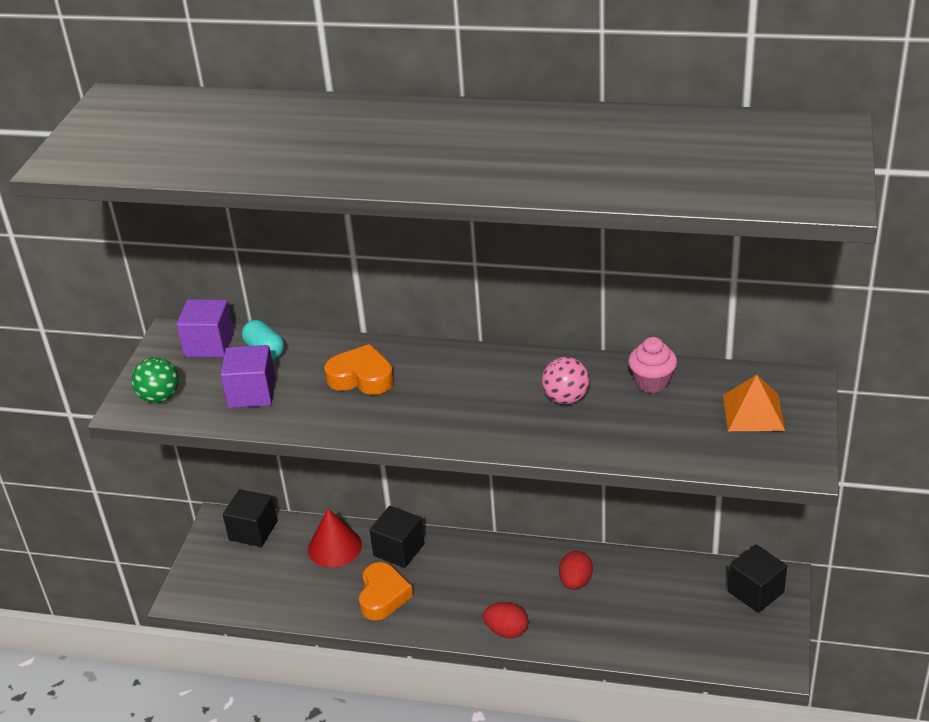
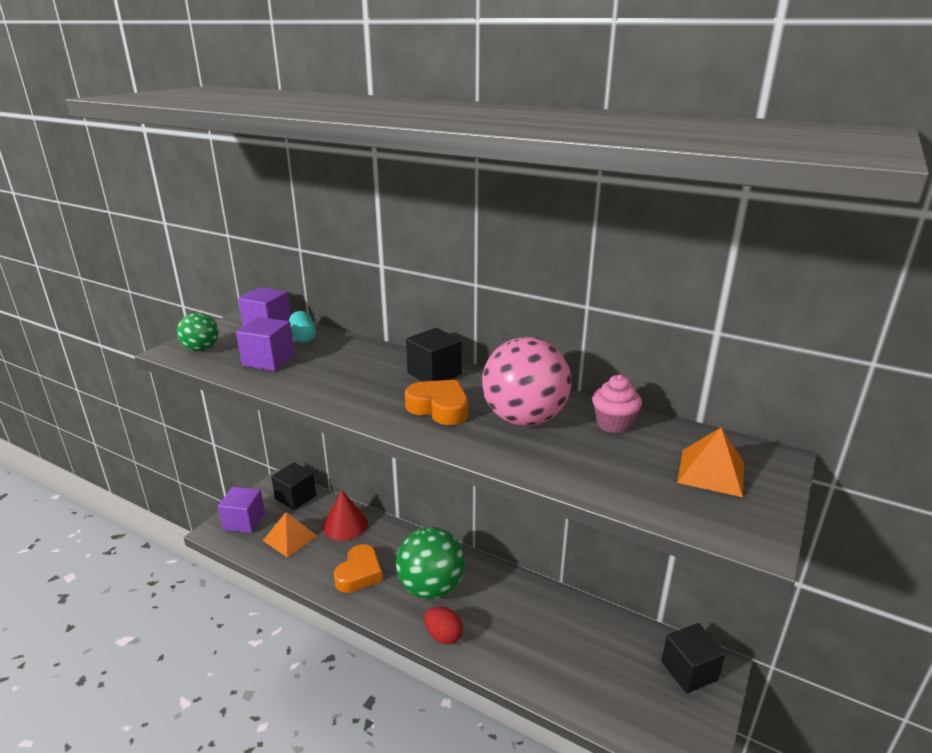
camera: 15 degrees right, 10 degrees down
orange heart [324,344,394,395] -> orange heart moved to [405,380,468,425]
black cube [370,506,425,568] -> black cube moved to [406,328,462,382]
pink ball [542,357,590,404] -> pink ball [482,337,571,426], size x1.86
red egg [559,551,593,590] -> none
none -> purple cube [218,487,265,533]
none -> orange pyramid [263,512,317,557]
none -> green ball [396,527,465,599]

